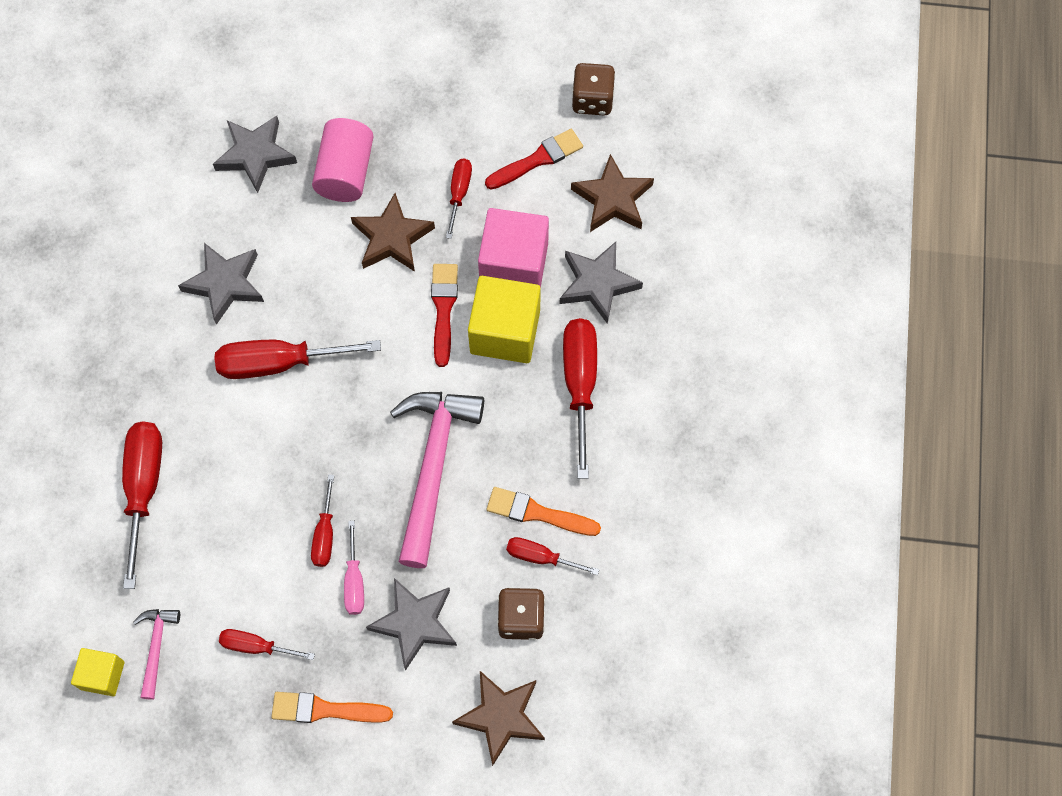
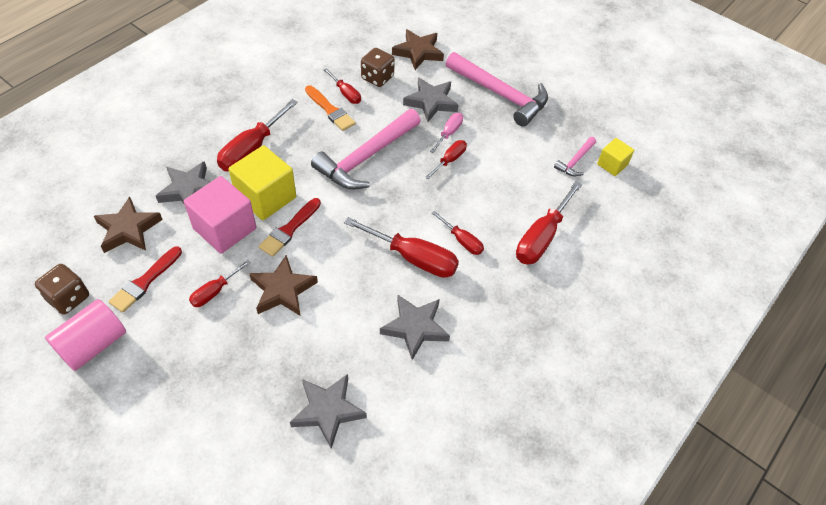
camera: 150 degrees left, 15 degrees down
red screwdriver [219,629,315,660] -> red screwdriver moved to [432,211,484,255]
orange brush [271,692,393,723] -> pink hammer [446,52,548,127]
pink cylinder [312,118,374,202] -> pink cylinder moved to [45,299,126,371]
red brush [485,129,583,190] -> red brush turned 60 degrees counterclockwise [108,246,182,312]

